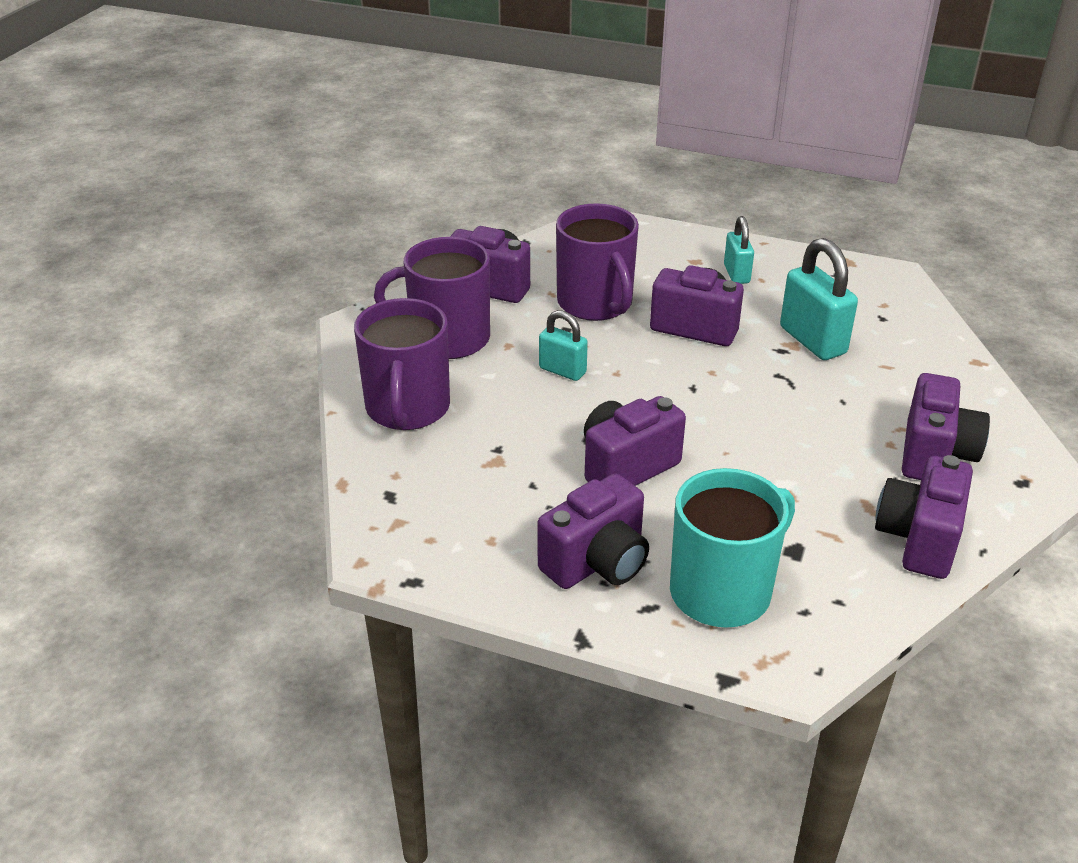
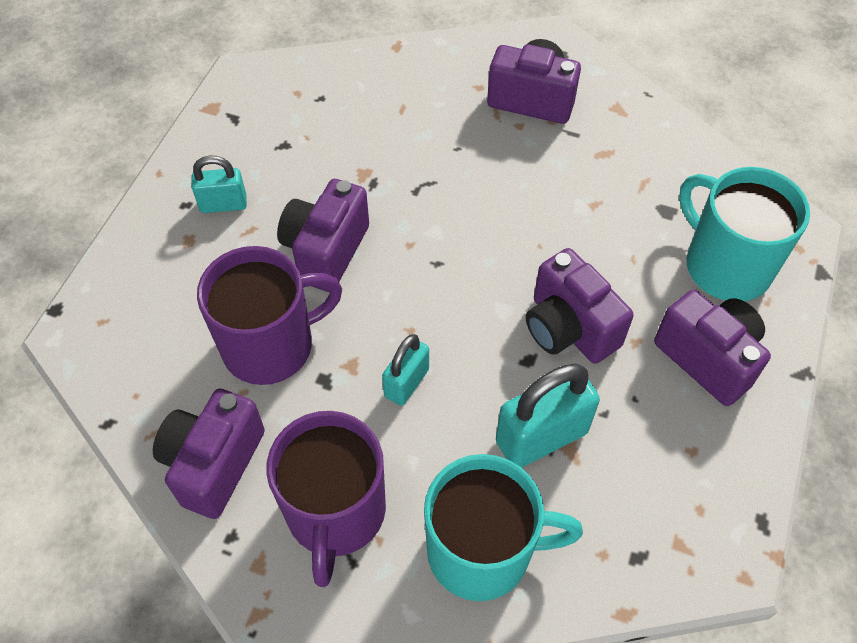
camera: 90 degrees left, 20 degrees up
purple mug [354,298,450,430] -> turquoise mug [424,454,583,601]
turquoise padlock [780,238,858,360] -> turquoise padlock moved to [496,363,600,468]
purple camera [875,455,973,579] -> none

